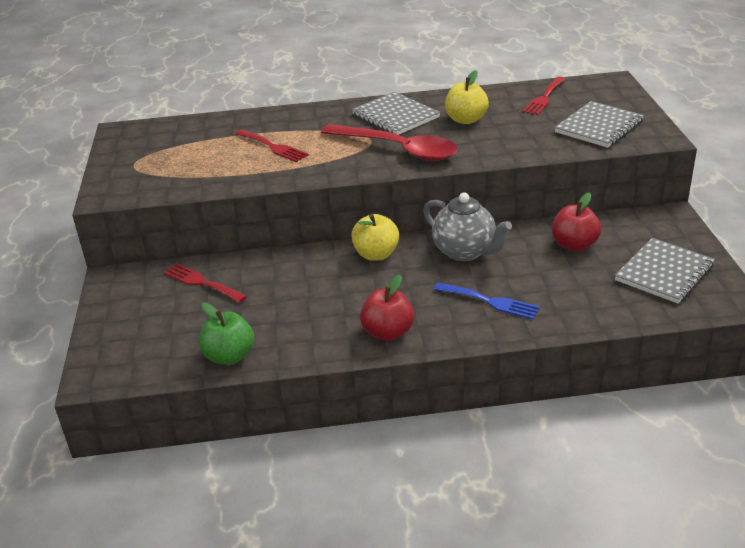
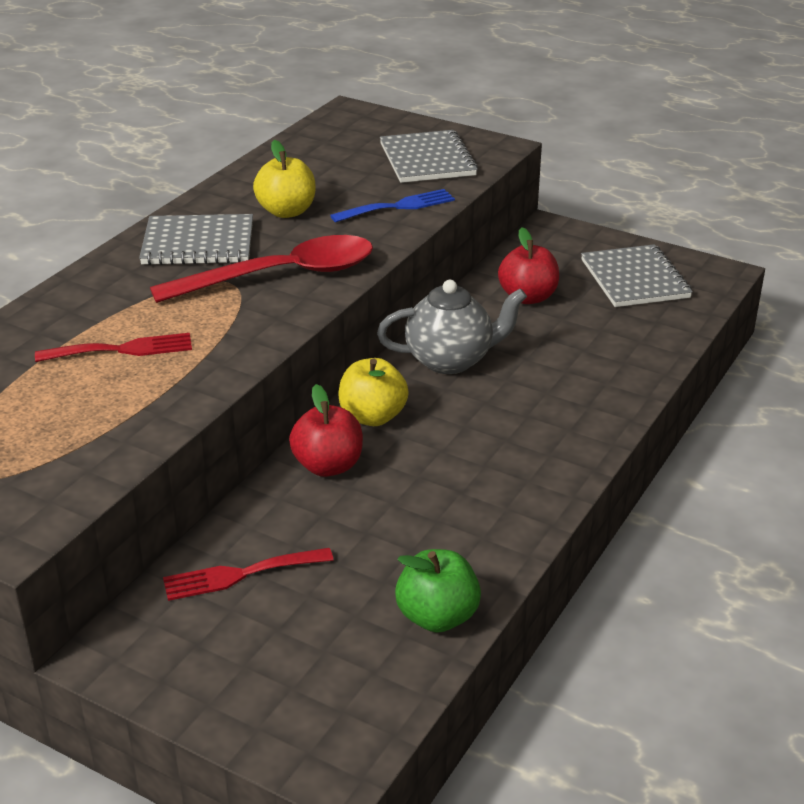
camera: 55 degrees left, 0 degrees up
red apple [360,275,414,341] -> red apple moved to [289,384,363,477]
blue fork [434,282,540,319] -> blue fork moved to [330,189,455,223]
red fork [522,77,565,115] -> none

